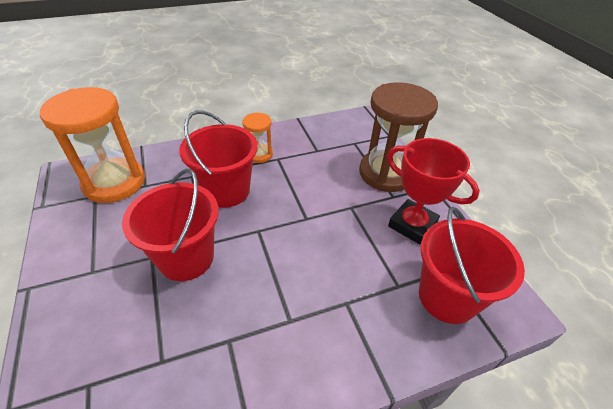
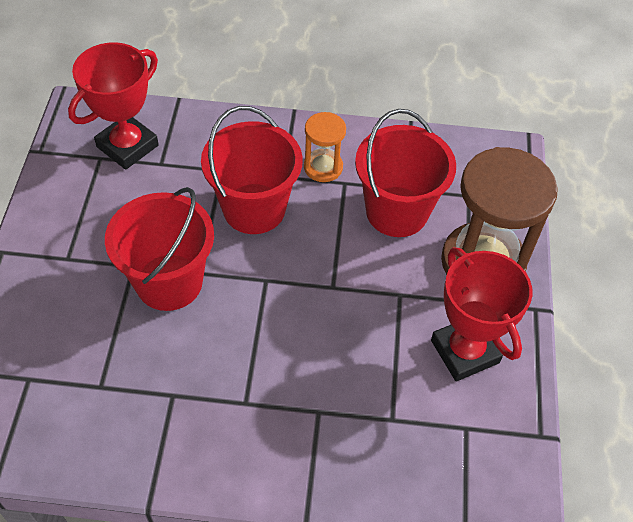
camera: 25 degrees right, 10 degrees up
orange hourglass [40,87,145,203] -> red trophy [68,42,159,170]
red bucket [419,207,525,324] -> red bucket moved to [355,109,456,237]

